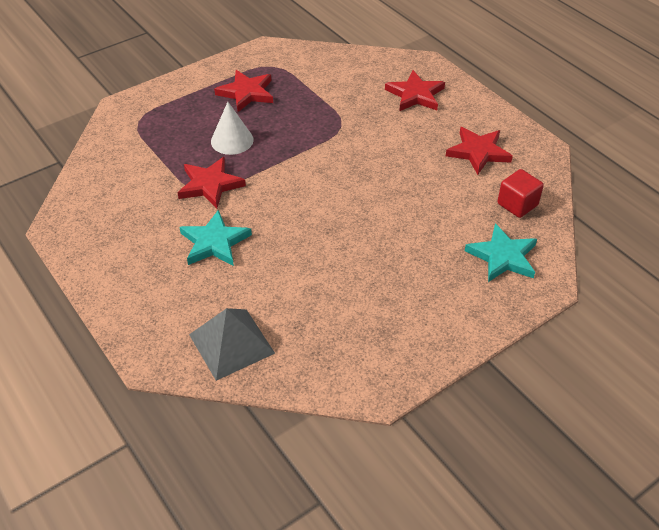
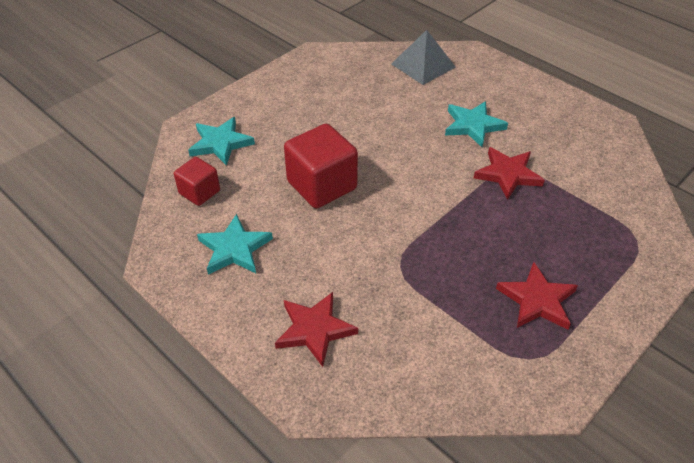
camera: 170 degrees right, 0 degrees up
white cone [211,102,254,155] -> none
red star [446,127,513,175] -> turquoise star [197,214,273,275]
none -> red cube [284,124,358,208]

